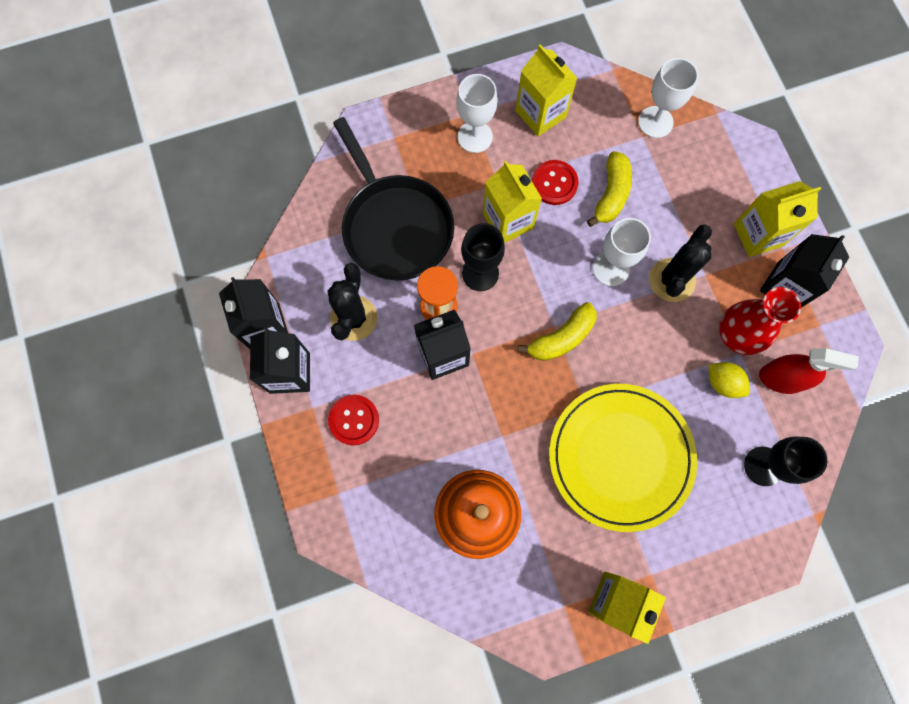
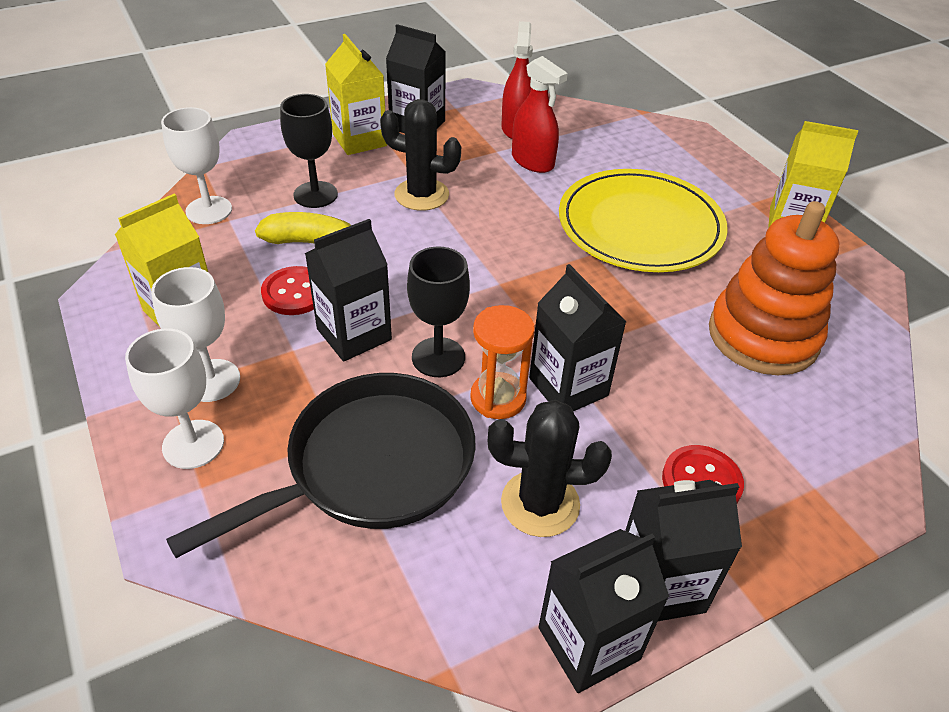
camera: 100 degrees left, 30 degrees down
yellow carton [483,161,542,243] -> black carton [305,219,392,362]
yellow banana [518,302,596,361] -> none
white goblet [593,218,651,286] -> white goblet moved to [125,329,224,469]
yellow lemon [708,362,750,398] -> red spray bottle [512,56,568,173]
red vase [719,287,801,355] -> none
black goblet [744,437,828,486] -> black goblet moved to [280,94,338,208]

